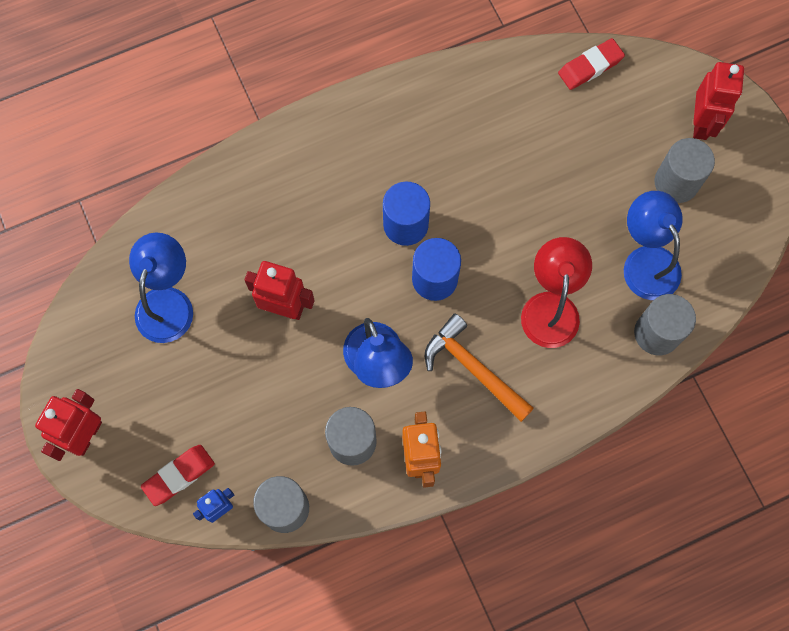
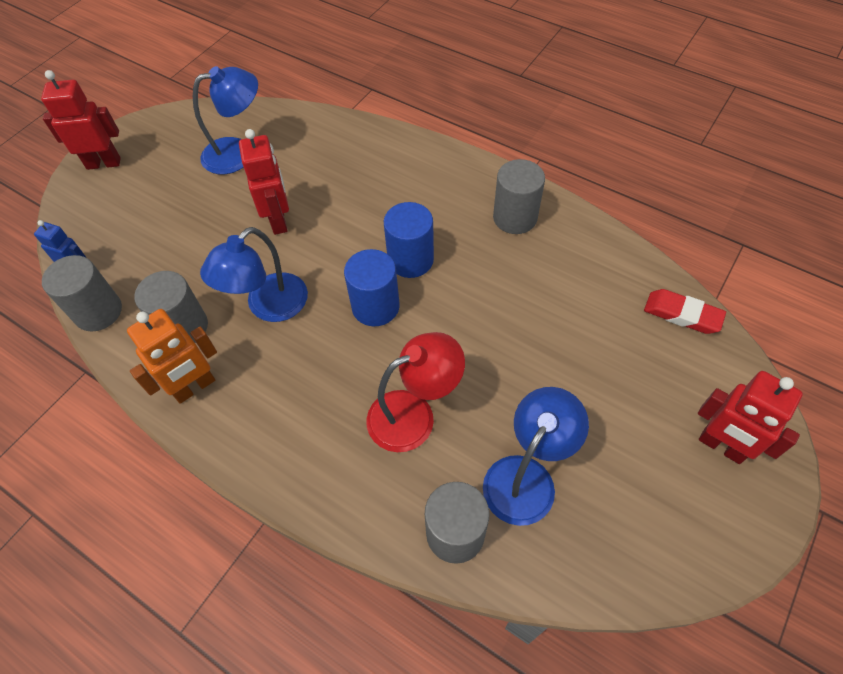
camera: 60 degrees right, 15 degrees down
red eraser [141,445,215,506] -> none
orange hammer [425,314,534,422] -> none
grey cylinder [654,138,715,203] -> grey cylinder moved to [493,159,545,234]
red robot [693,62,744,140] -> red robot turned 60 degrees clockwise [698,371,803,464]

